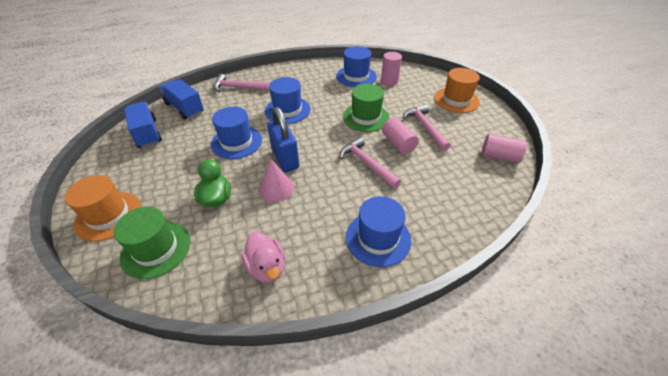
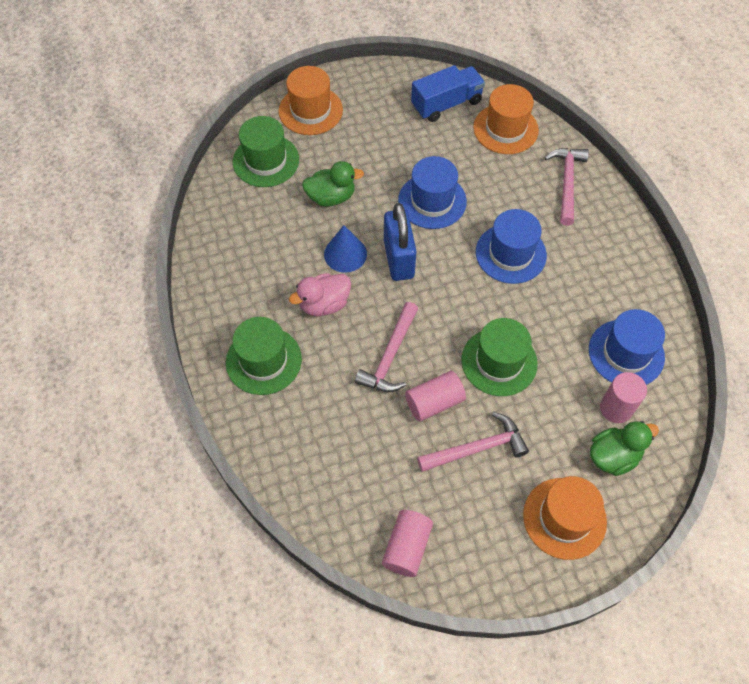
camera: 90 degrees right, 15 degrees up
blue truck [159,79,204,120] -> orange hat [473,84,539,154]
pink duck [241,232,285,283] -> pink duck moved to [289,273,351,316]
pink cone [259,159,294,202] -> blue cone [324,225,367,273]
blue padlock [267,107,299,172] -> blue padlock turned 75 degrees counterclockwise [384,203,417,281]
pink hammer [340,137,401,189] -> pink hammer turned 150 degrees clockwise [355,302,418,392]
blue hat [346,196,411,267] -> green hat [226,317,302,395]
none -> green duck [590,421,659,476]

